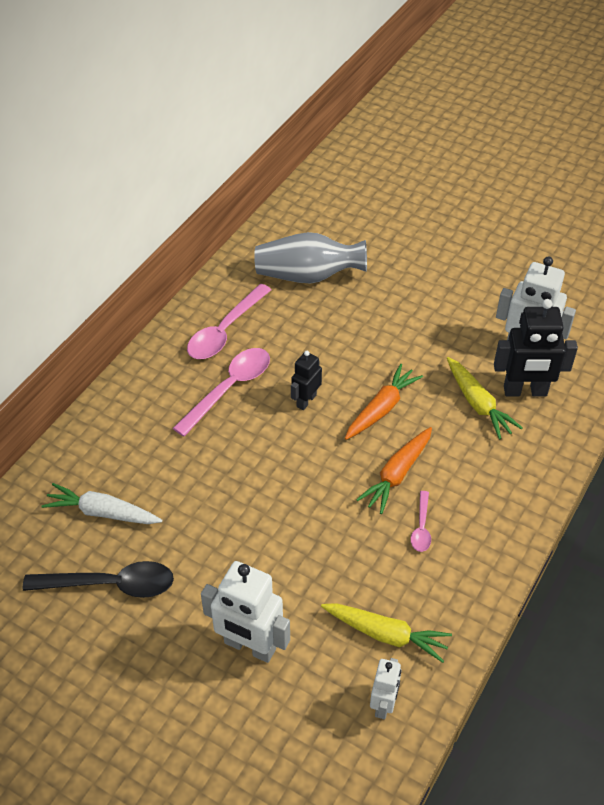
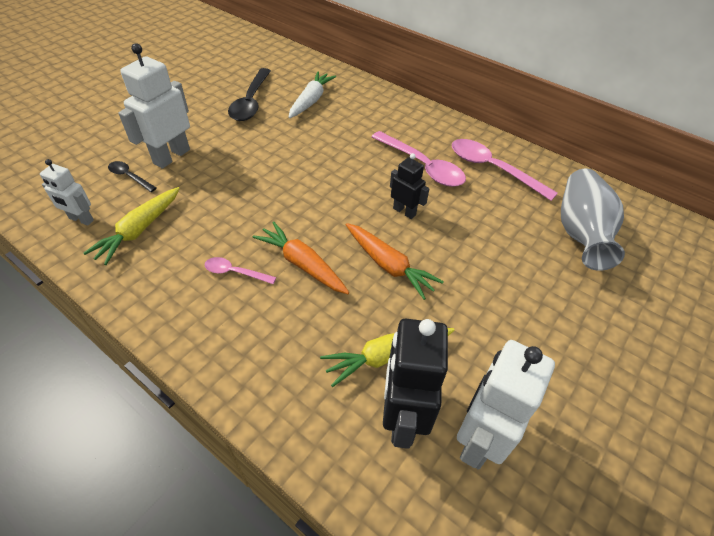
camera: 95 degrees right, 0 degrees up
none -> black spoon [108,161,157,192]

